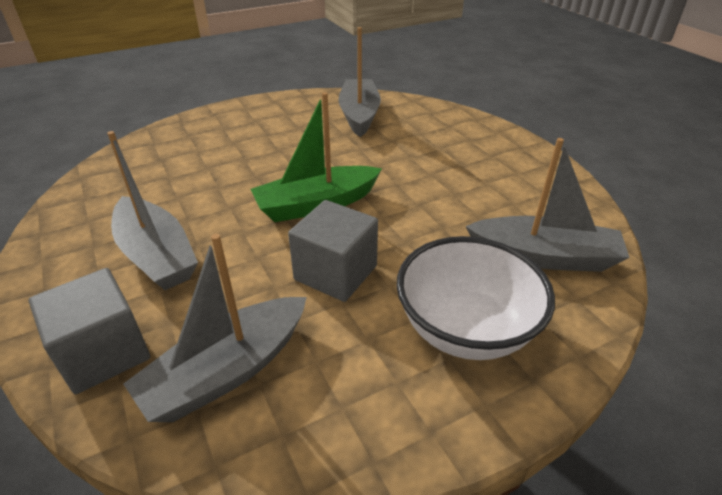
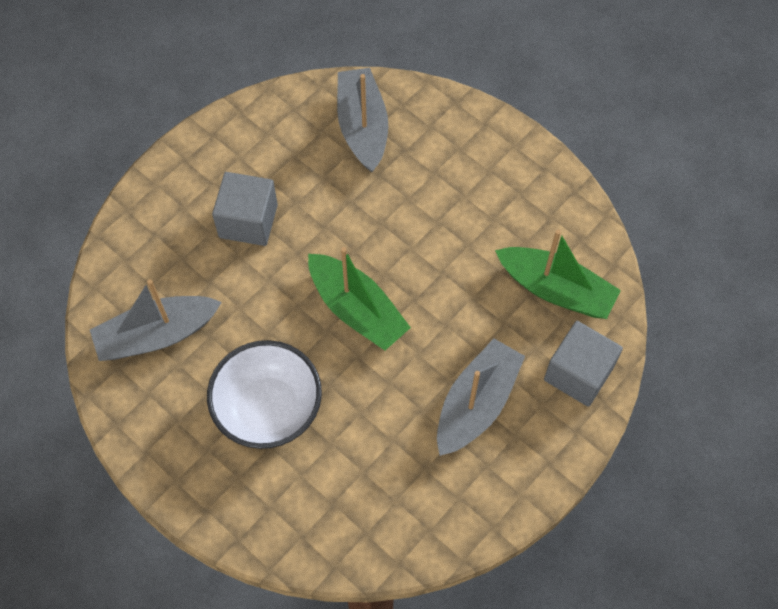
camera: 110 degrees left, 25 degrees up
grey boat [123,234,307,422] -> green boat [495,230,621,319]
grey cube [288,200,378,302] -> grey cube moved to [212,172,278,246]
white bowl [396,236,555,360] -> white bowl moved to [207,340,322,449]

